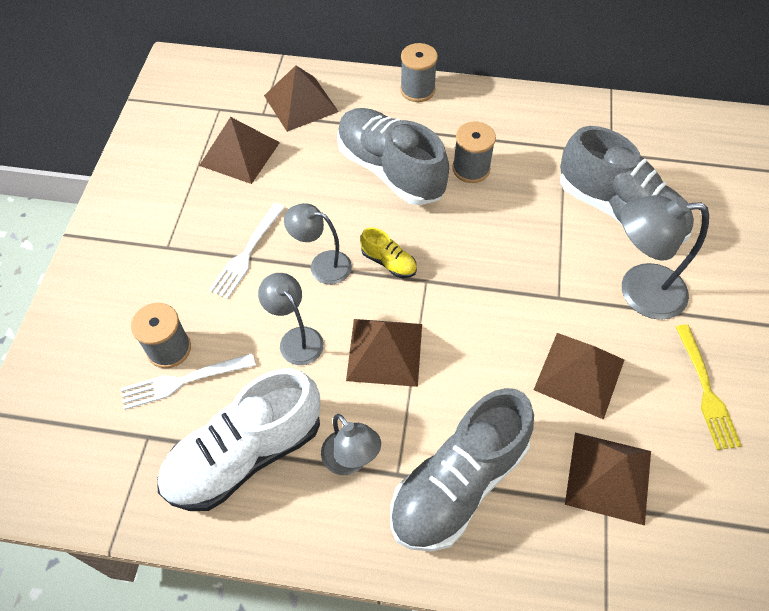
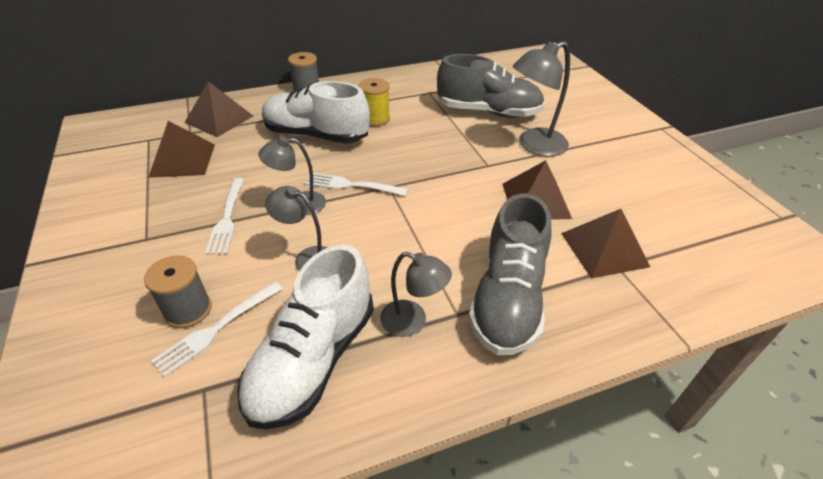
camera: 30 degrees left, 15 degrees down
grey shoe [337,108,449,205] -> white shoe [262,81,370,144]
brown pyramid [346,319,422,387] -> none
yellow shoe [360,227,417,278] -> white fork [305,173,408,196]
grey spool [452,122,496,183] -> yellow spool [358,78,390,126]
yellow fork [676,324,742,450] -> none

